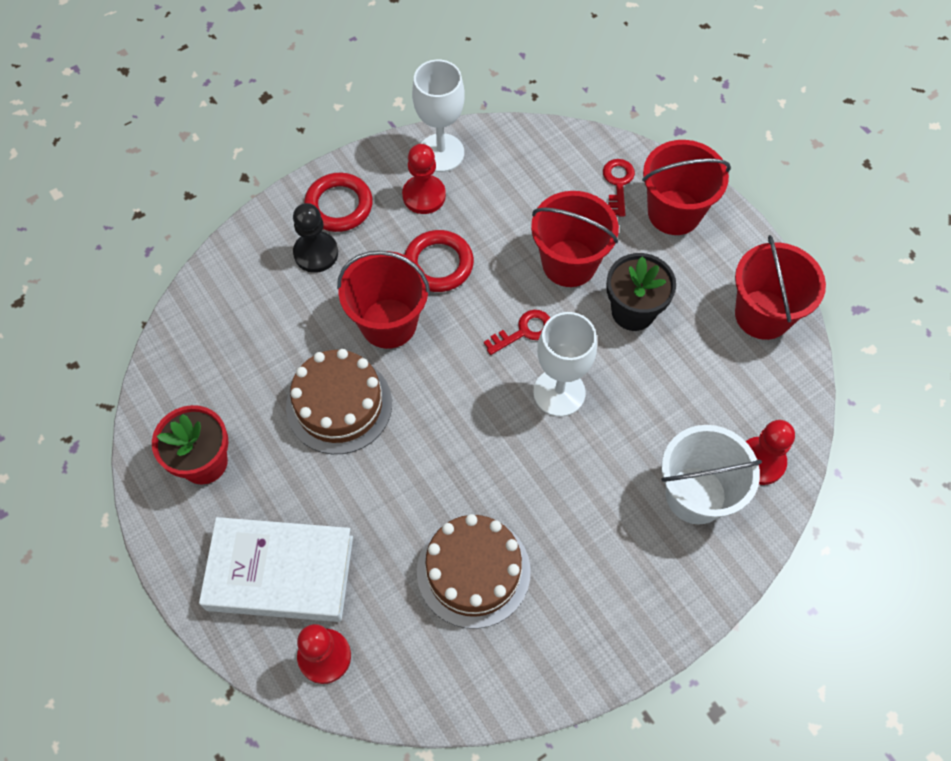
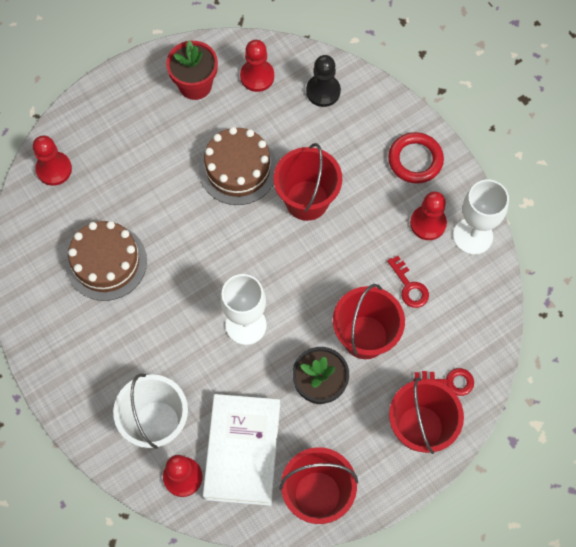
camera: 90 degrees right, 5 degrees up
white book [199,517,353,622] -> white book moved to [203,394,280,506]
black pawn [293,203,338,273] -> black pawn moved to [306,55,341,107]
red ring [404,230,474,292] -> none
red key [484,310,550,355] -> red key moved to [387,256,429,308]
none -> red pawn [240,40,274,92]

